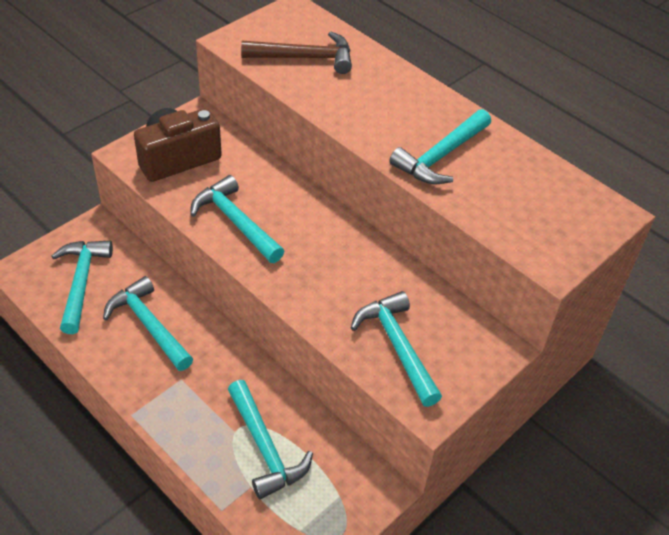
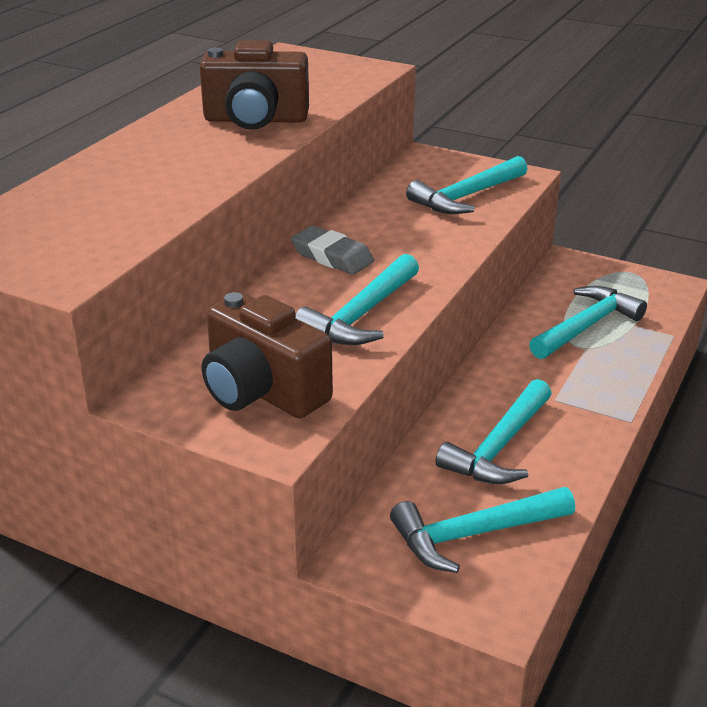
camera: 105 degrees left, 15 degrees down
brown hammer [241,31,352,74] -> none
turquoise hammer [389,109,491,184] -> brown camera [200,40,309,130]
none -> grey eraser [291,226,374,275]

